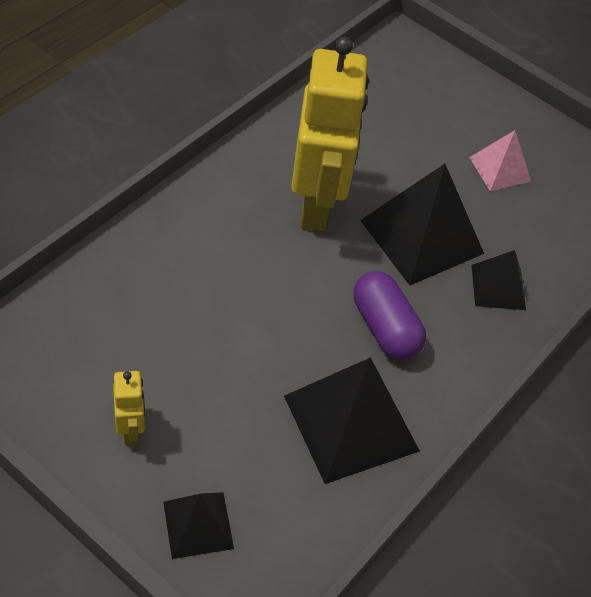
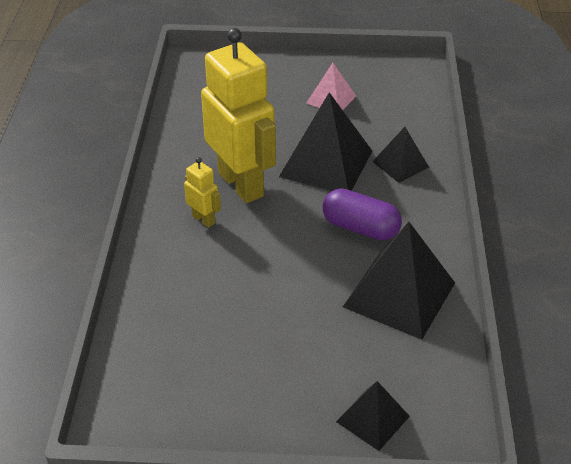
camera: 30 degrees left, 10 degrees down
yellow robot [113,371,145,445] -> yellow robot moved to [184,157,221,228]

